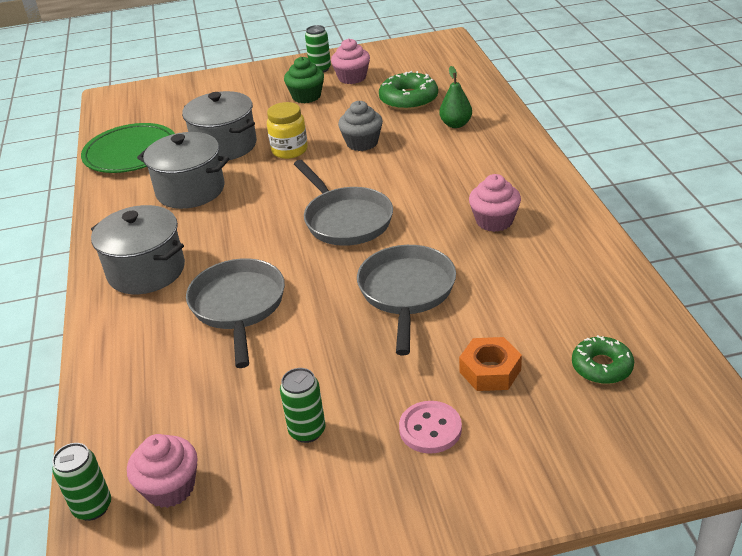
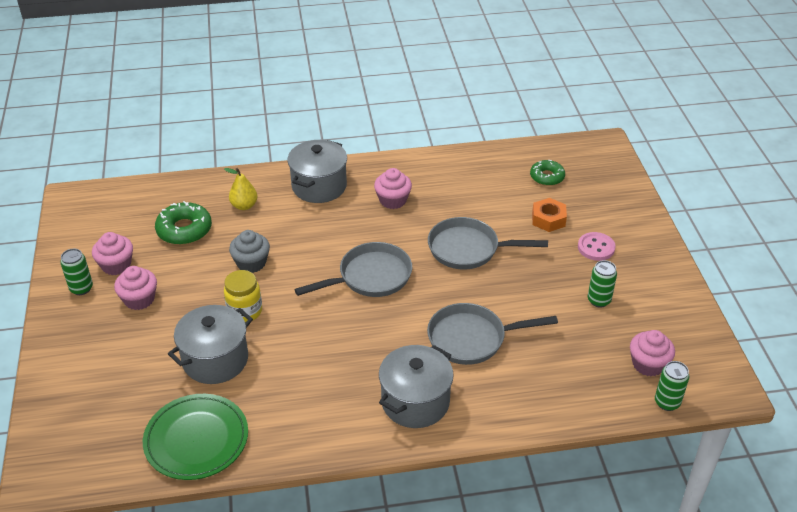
camera: 90 degrees left, 5 degrees up
grey pot [137,132,229,209] -> grey pot moved to [288,140,347,203]
green cupcake [284,57,324,103] -> pink cupcake [114,266,157,310]
green pear [439,66,472,128] -> yellow pear [224,168,258,210]

